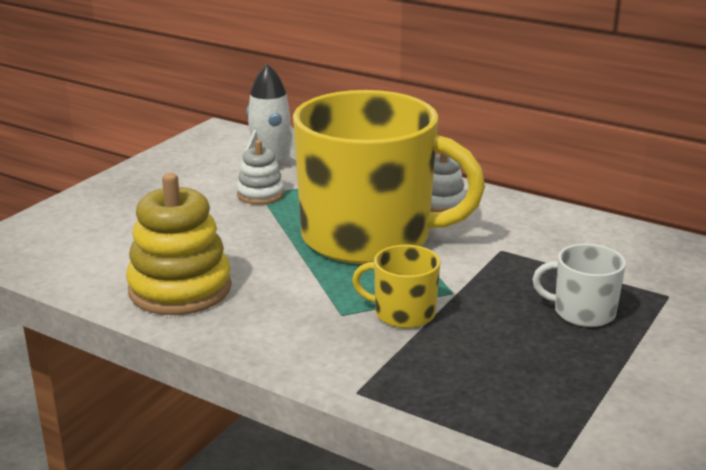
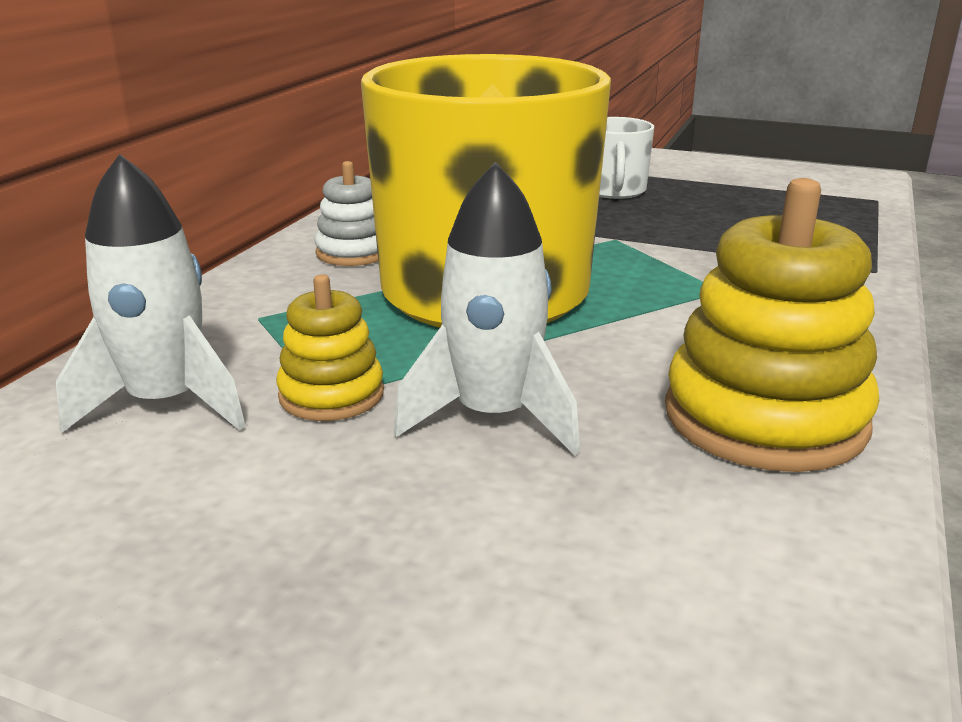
camera: 100 degrees left, 0 degrees up
white stacking toy [237,140,284,205] -> yellow stacking toy [276,274,384,421]
yellow mug [352,245,441,328] -> none
none -> white rocket [394,162,580,456]

